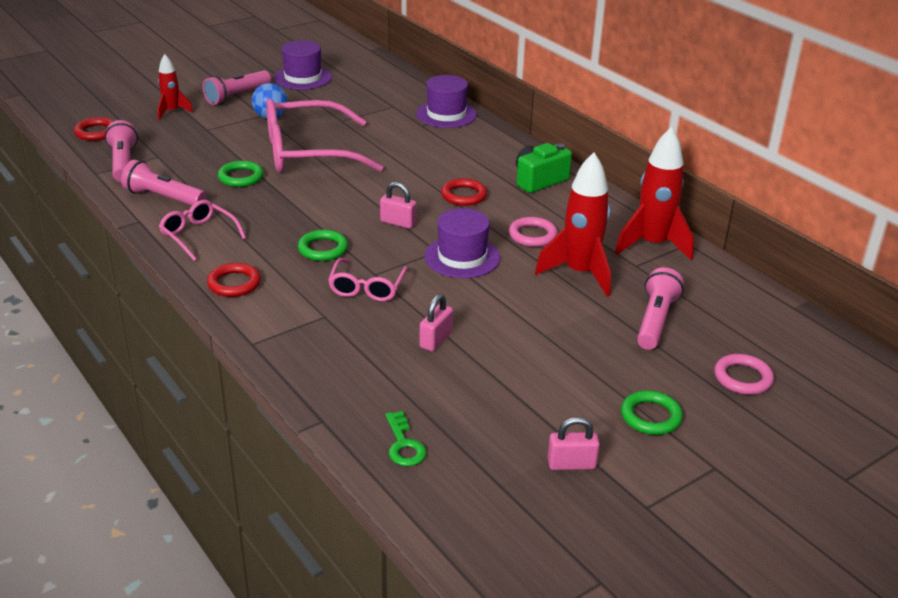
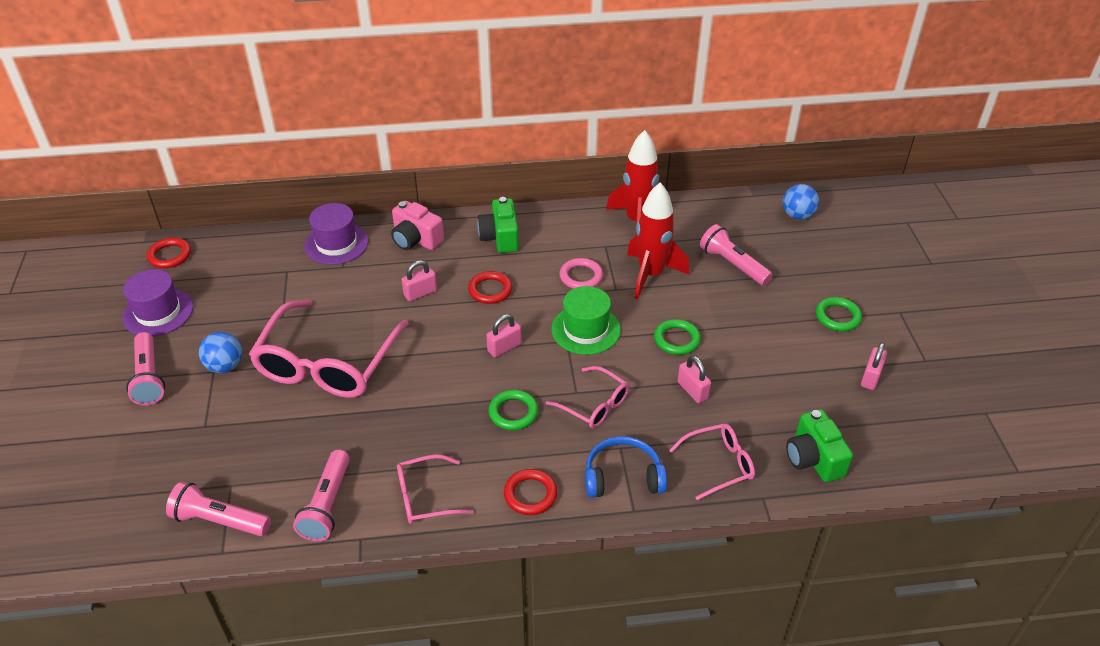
camera: 60 degrees left, 10 degrees up
red ring [74,117,114,141] -> red ring moved to [147,237,191,268]
pink flashlight [121,160,206,206] -> pink flashlight turned 45 degrees counterclockwise [293,450,350,541]
red rocket [158,54,193,120] -> none
green ring [218,161,264,187] -> green ring moved to [654,319,701,355]
green key [385,411,426,466] -> green camera [786,409,853,482]
purple hat [424,208,500,278] -> green hat [551,286,621,355]
pink ring [714,354,774,395] -> none
none -> pink camera [391,201,444,250]
none -> pink padlock [402,260,437,301]
none -> blue headphones [585,436,667,498]
none -> pink glasses [669,424,755,500]
none -> blue ball [783,184,819,220]

